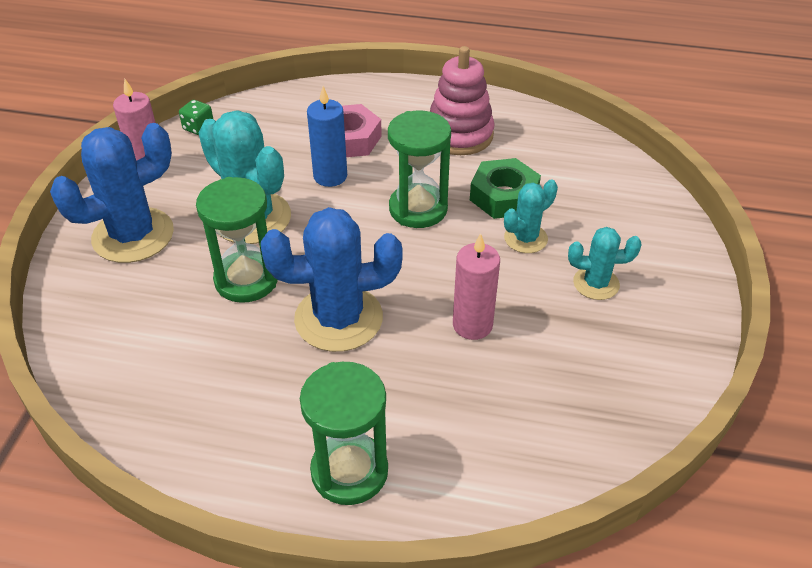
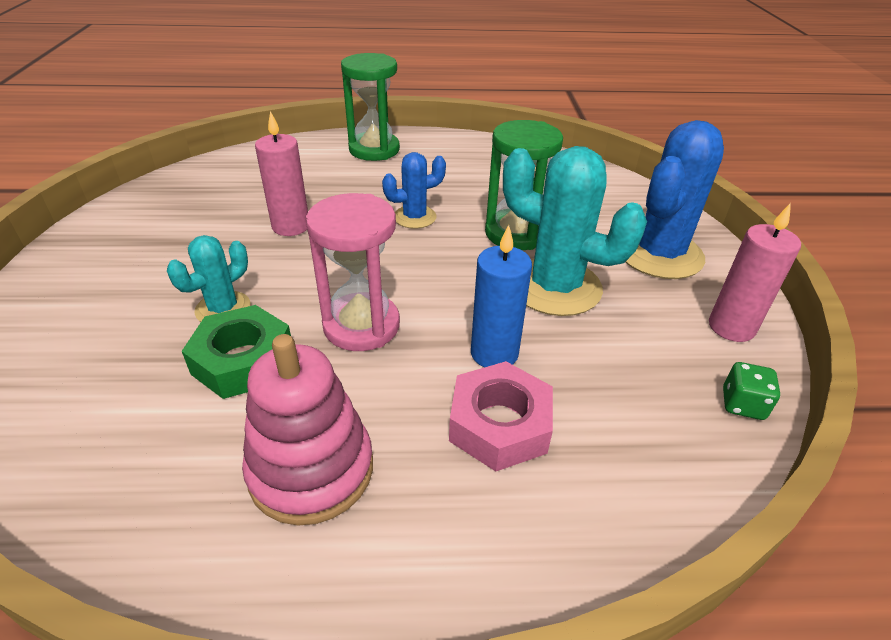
camera: 165 degrees right, 5 degrees down
blue cactus [261,207,403,352] -> blue cactus [382,152,446,229], size x0.54
green hourglass [388,111,451,228] -> pink hourglass [306,193,400,351]
turquoise cactus [568,227,642,300] -> none

